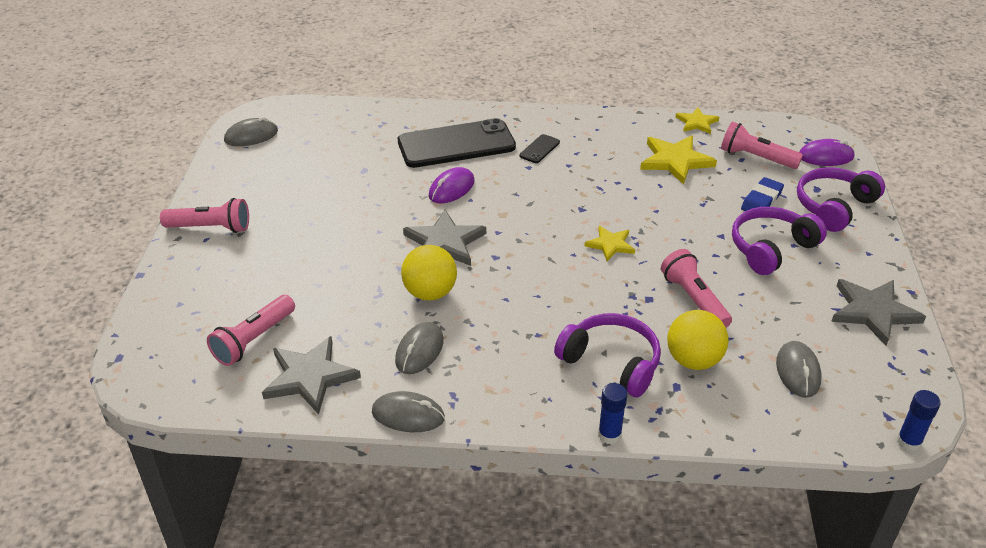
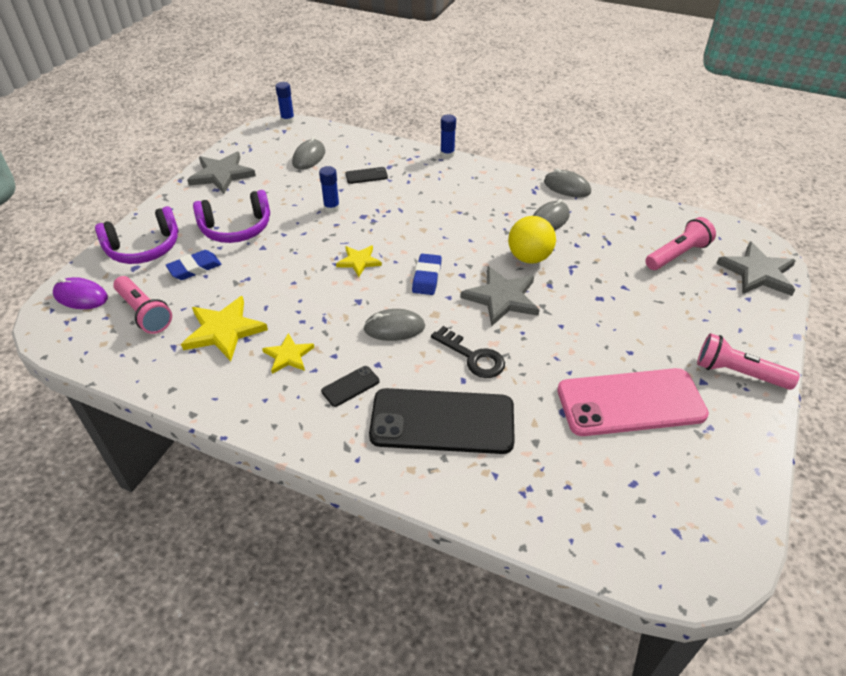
camera: 160 degrees left, 5 degrees up
grey mouse [224,117,278,146] -> grey mouse moved to [363,309,425,341]
grey star [262,336,361,415] -> grey star moved to [716,242,796,296]
purple mouse [429,167,475,203] -> black key [431,326,505,378]
purple headphones [554,313,661,398] -> none
pink flashlight [661,249,732,328] -> blue glue stick [319,166,340,213]
yellow ball [667,310,729,370] -> black phone [345,167,388,184]
yellow star [676,107,719,134] -> yellow star moved to [262,333,315,374]
none -> blue eraser [412,254,442,295]
none -> pink phone [557,368,709,436]

